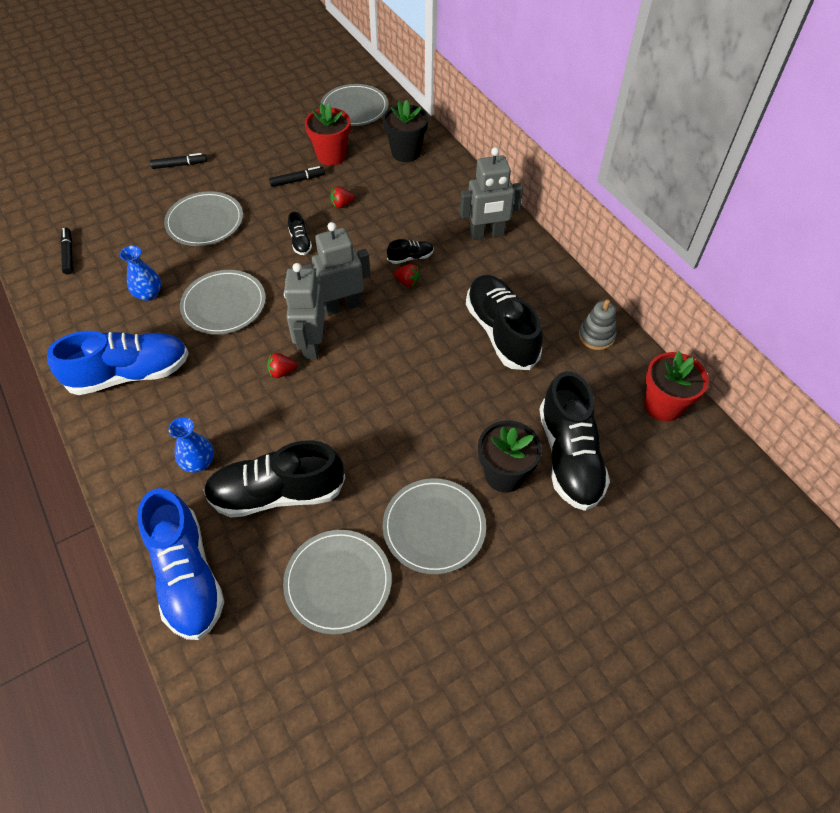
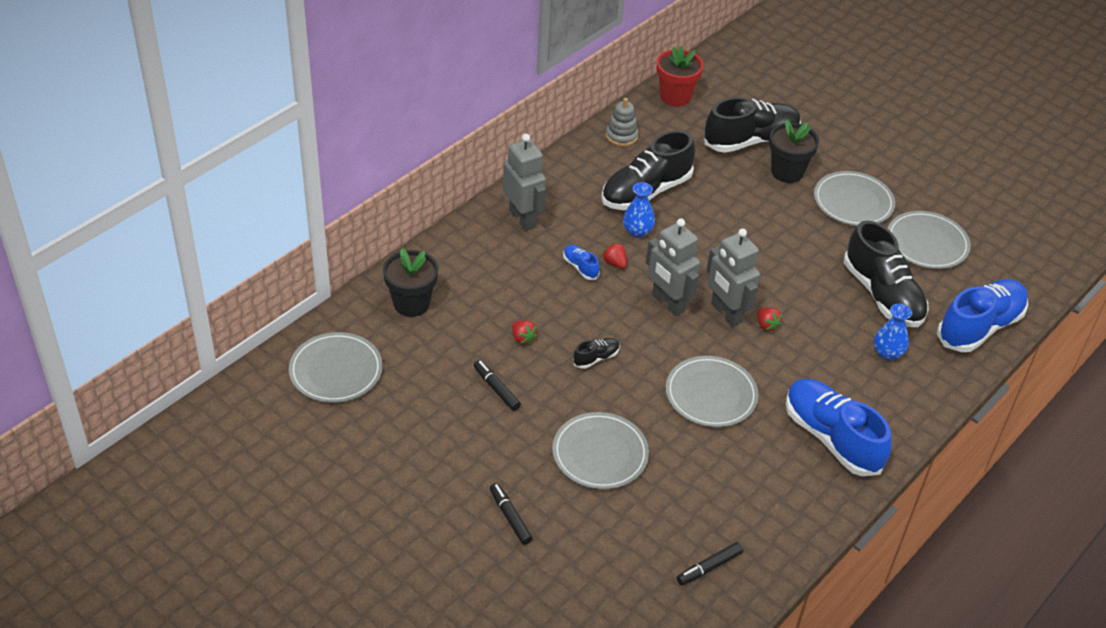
camera: 110 degrees left, 10 degrees down
blue vase [120,246,161,301] -> blue vase moved to [623,182,655,238]
grey robot [284,263,325,360] -> grey robot turned 75 degrees clockwise [706,229,760,326]
red flower pot [305,103,351,166] -> none
black shoe [387,239,434,264] -> blue shoe [563,245,600,280]
red strawberry [394,264,420,287] -> red strawberry turned 45 degrees counterclockwise [602,243,627,269]

